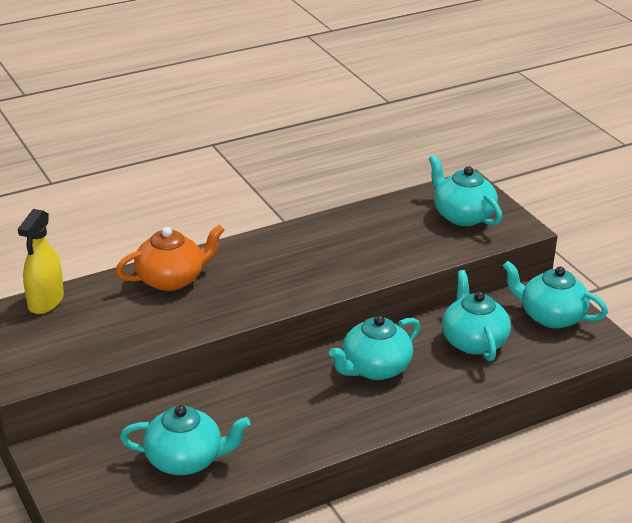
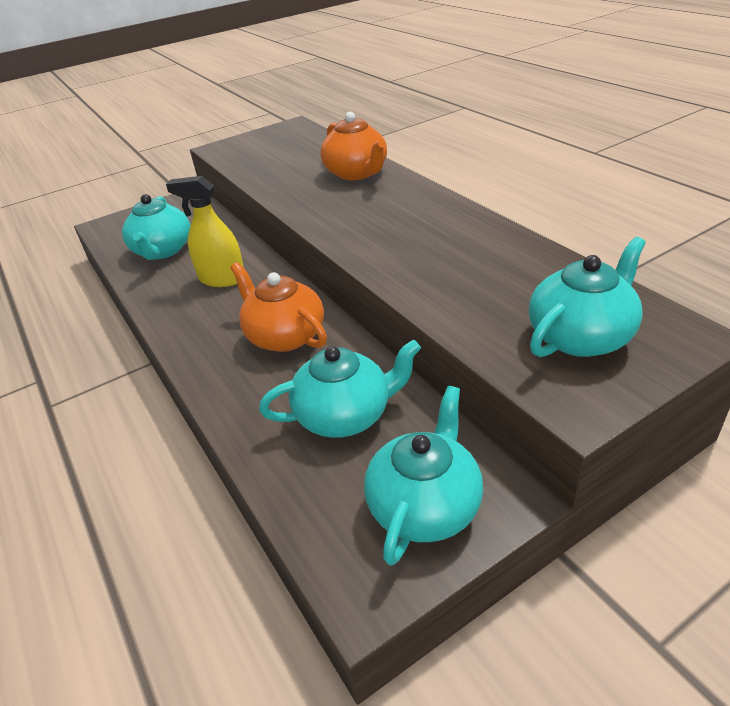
camera: 90 degrees right, 5 degrees up
yellow spray bottle [18,209,64,314] -> yellow spray bottle moved to [166,176,244,287]
turquoise teapot [329,315,420,380] -> orange teapot [230,262,327,352]

